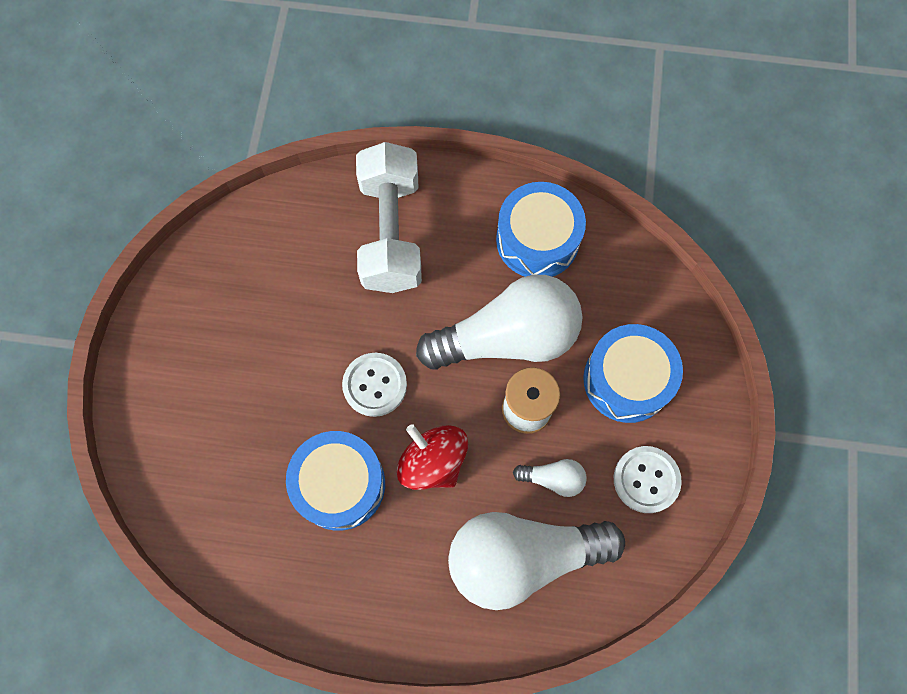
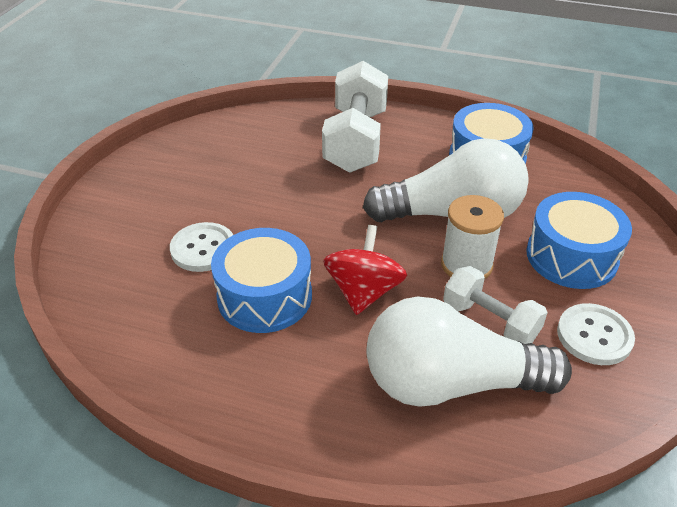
camera: 10 degrees right, 30 degrees down
white button [342,353,407,417] -> white button moved to [170,222,233,272]
red spinning top [397,424,468,490] -> red spinning top turned 45 degrees clockwise [323,225,407,315]
white light bulb [513,459,587,497] -> white dumbbell [443,266,548,344]

